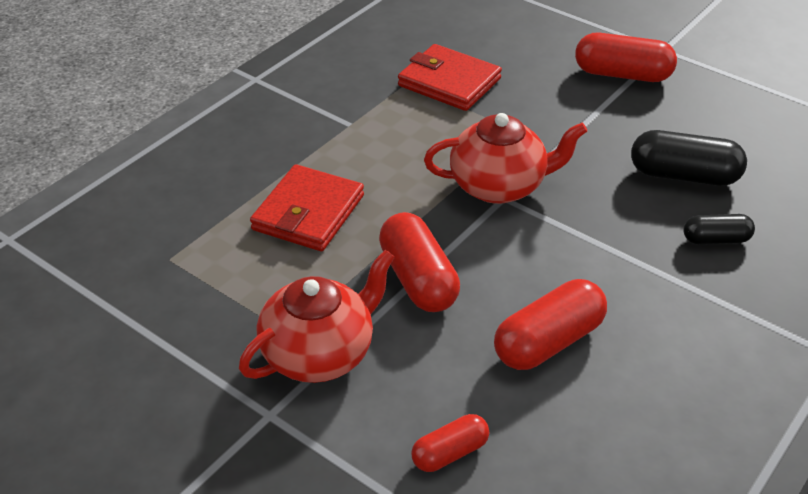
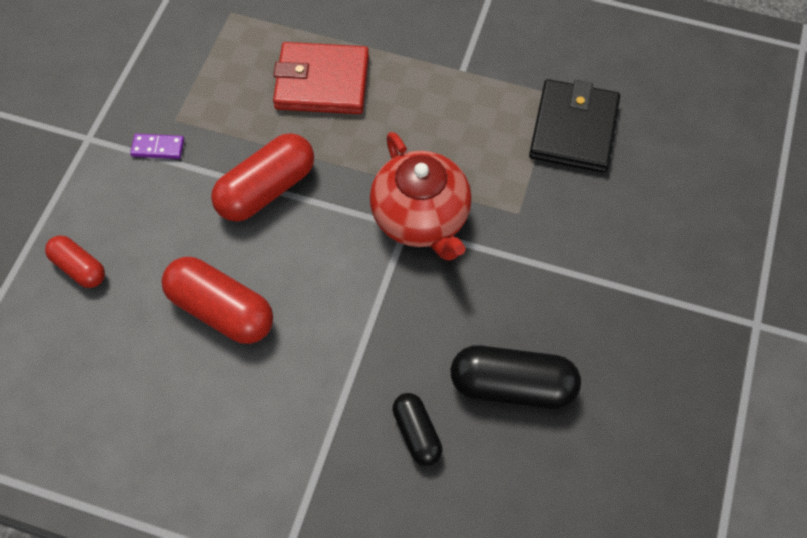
camera: 70 degrees right, 20 degrees up
red teapot [239,250,395,383] -> purple domino [130,134,184,159]
red wallet [398,44,502,111] -> black wallet [529,79,620,172]
red capsule [575,33,677,82] -> none
black capsule [631,130,747,186] -> black capsule turned 75 degrees counterclockwise [451,345,581,409]

